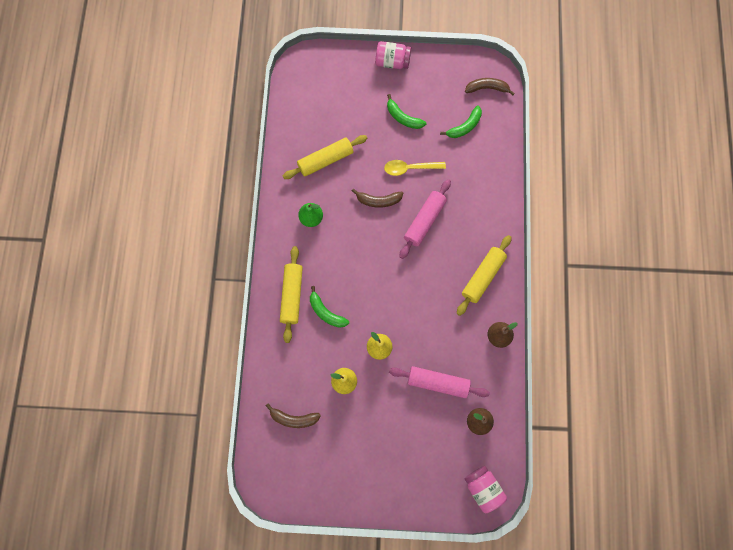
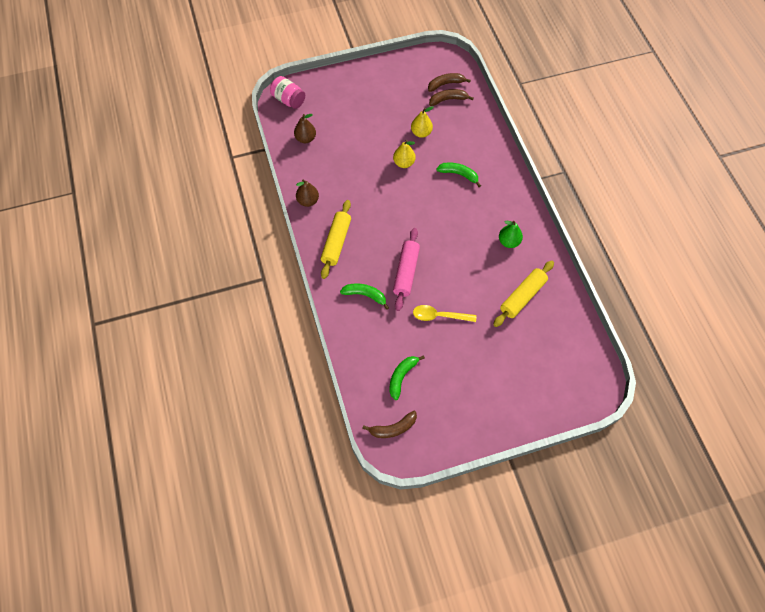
camera: 160 degrees right, 10 degrees down
yellow rolling pin [280,246,303,343] -> none
brown banana [352,189,403,208] -> brown banana moved to [428,73,471,92]
pink jar [375,41,411,69] -> none
yellow spoon [384,160,446,176] -> yellow spoon turned 150 degrees counterclockwise [413,305,476,322]
green banana [387,94,426,129] -> green banana moved to [340,283,389,310]
pink rolling pin [389,366,490,398] -> none

